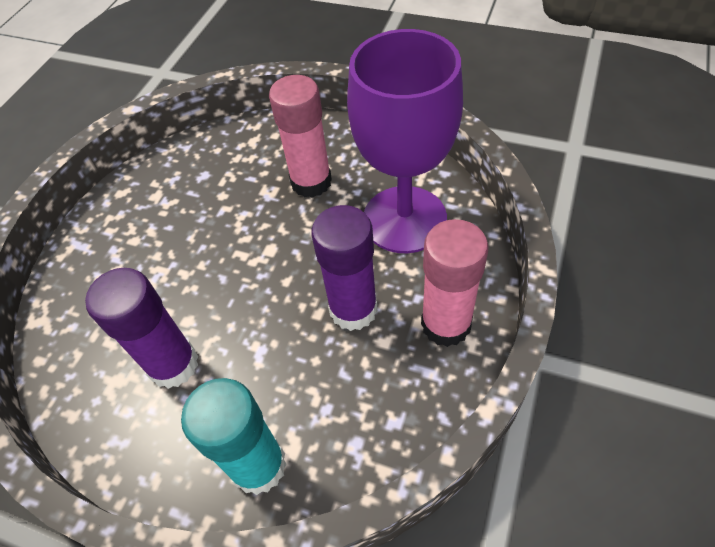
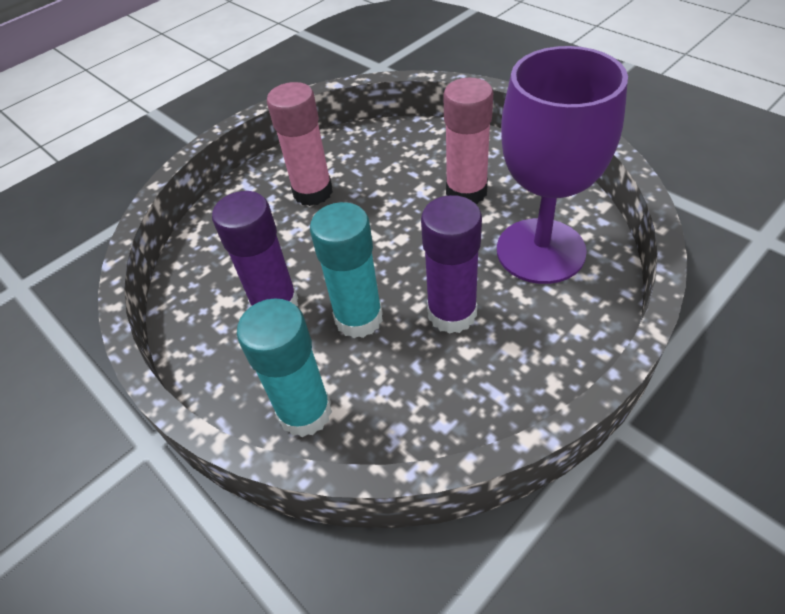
camera: 25 degrees right, 5 degrees down
pink glue stick [421,219,489,347] -> pink glue stick moved to [267,82,333,206]
none -> turquoise glue stick [310,202,383,338]

